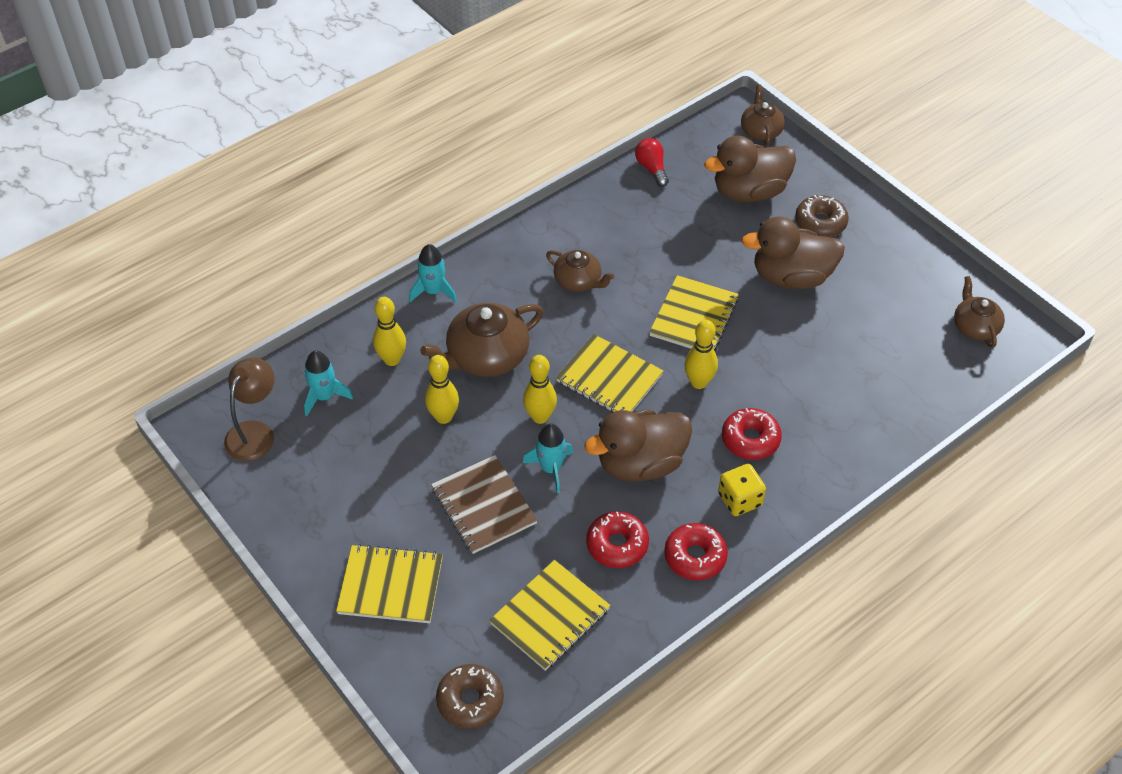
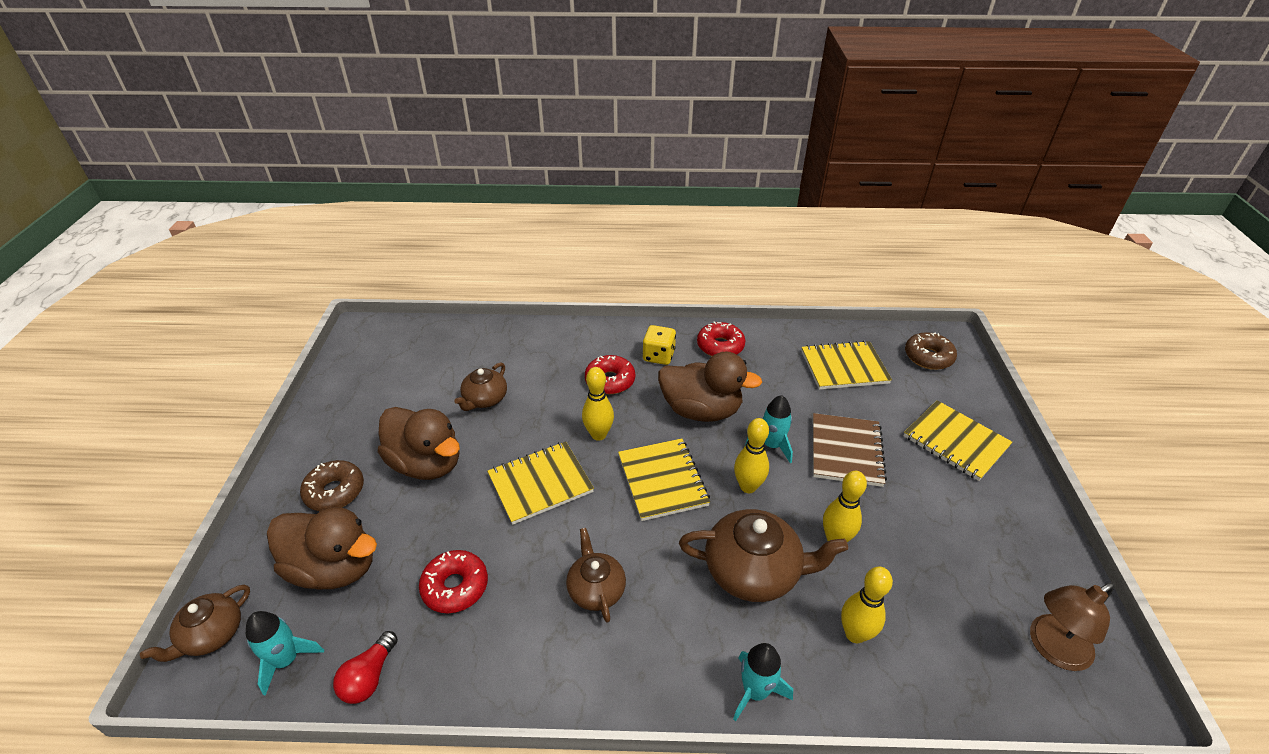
camera: 140 degrees left, 10 degrees down
turquoise rocket [304,351,353,416] -> turquoise rocket moved to [246,611,324,696]
red donut [586,511,649,568] -> red donut moved to [419,550,488,613]
brown teapot [954,276,1005,348] -> brown teapot moved to [454,363,507,411]

